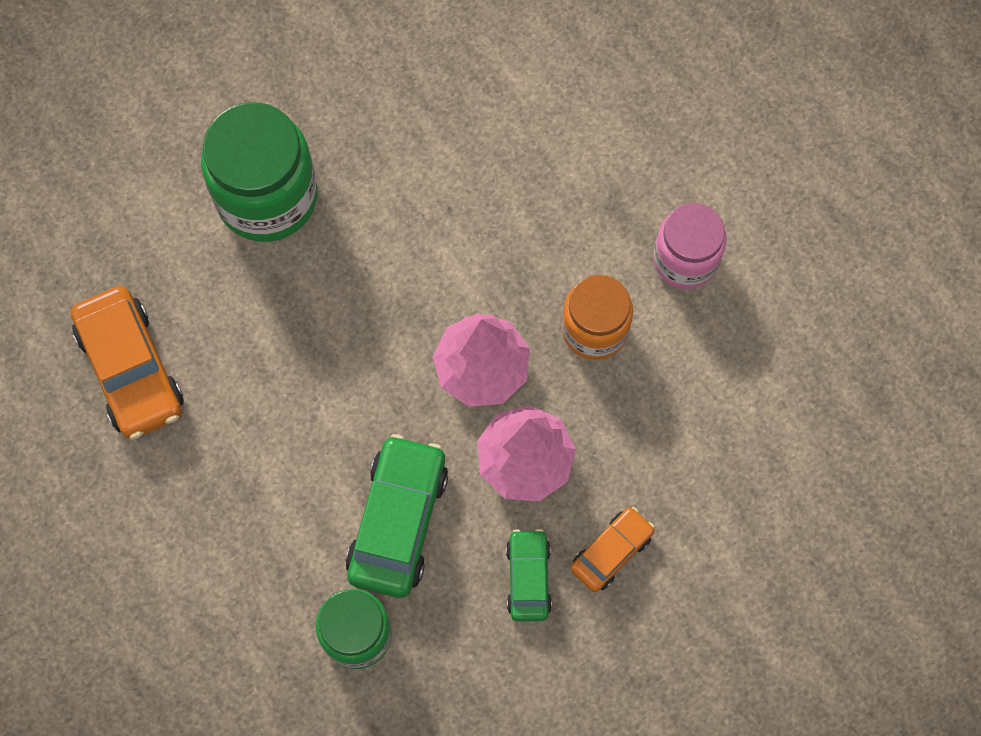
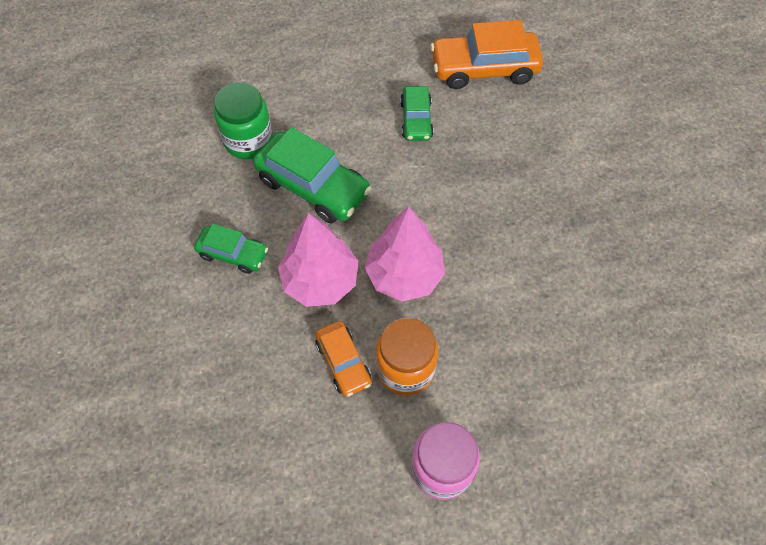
camera: 110 degrees right, 10 degrees down
green jar [201,102,318,242] -> none
orange car [571,507,655,592] -> orange car moved to [315,321,371,397]
none -> green car [400,86,434,141]

